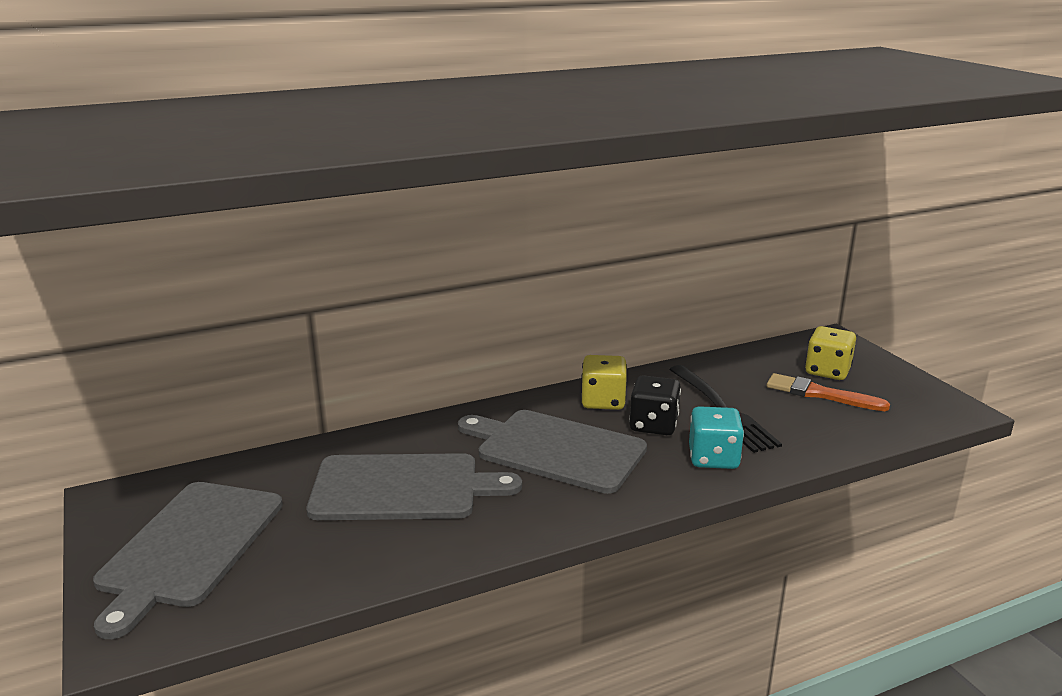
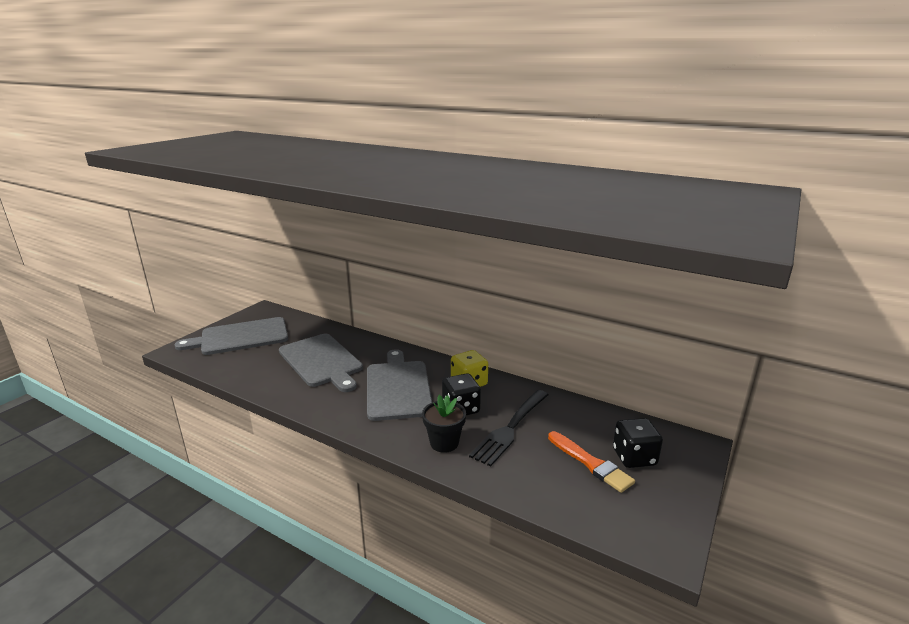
camera: 55 degrees right, 0 degrees up
turquoise dice [689,406,744,469] -> black flower pot [422,395,466,453]
orange brush [767,373,890,411] -> orange brush turned 150 degrees clockwise [548,431,635,493]
yellow dice [805,326,856,380] -> black dice [613,418,663,468]

